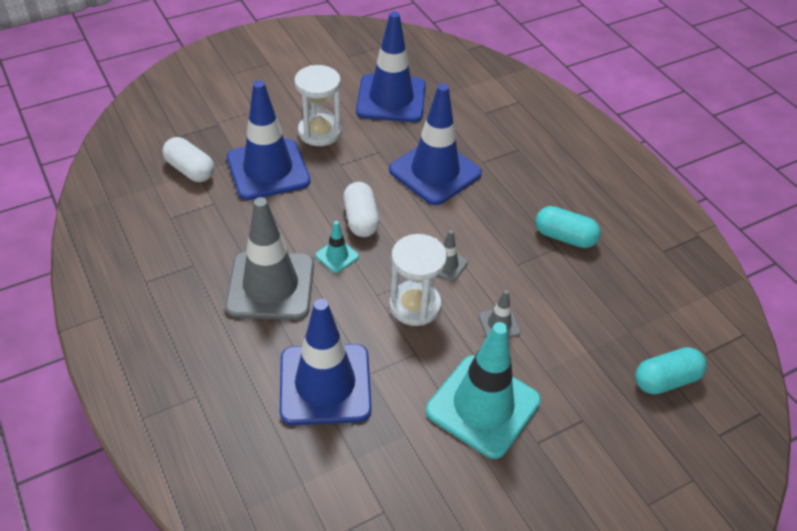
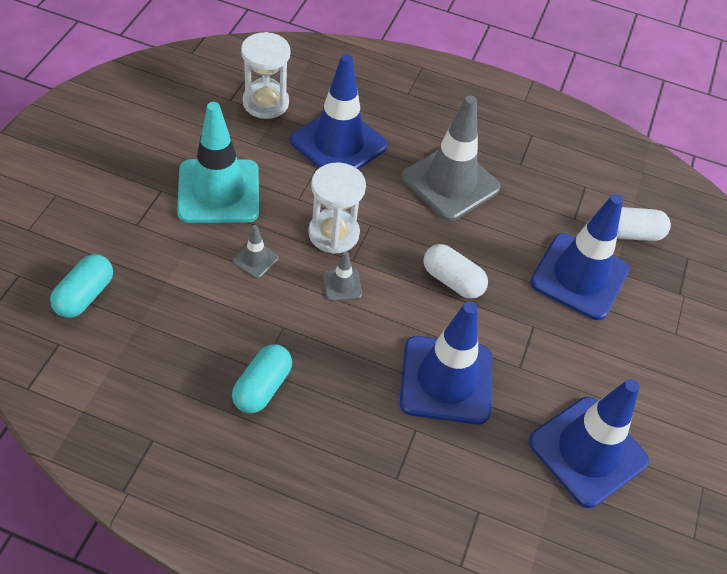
camera: 135 degrees right, 5 degrees up
white hourglass [294,65,342,146] -> white hourglass moved to [241,32,291,119]
turquoise traffic cone [315,221,359,273] -> none
turquoise capsule [535,206,601,248] -> turquoise capsule turned 45 degrees counterclockwise [232,344,292,413]

